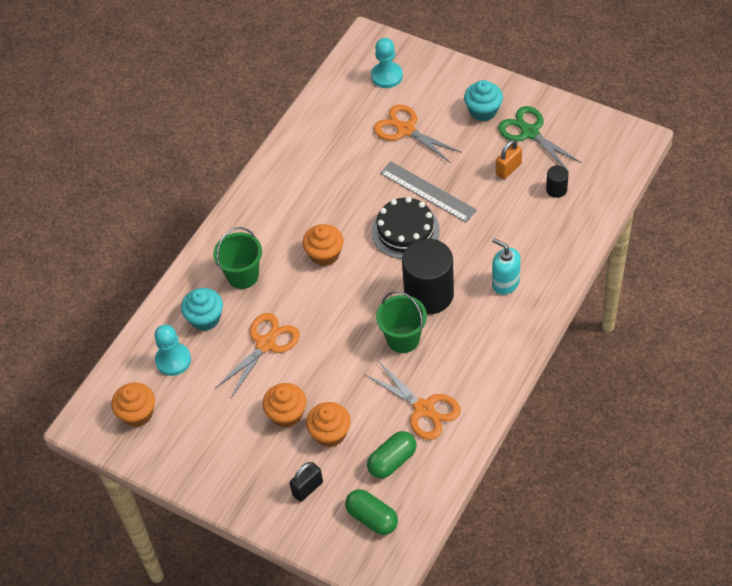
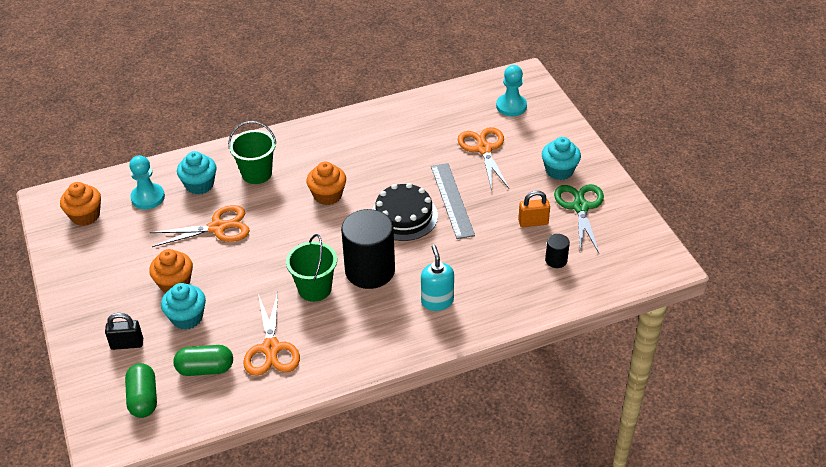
camera: 35 degrees right, 10 degrees down
orange cupcake [306,402,351,447] -> turquoise cupcake [161,283,206,330]

